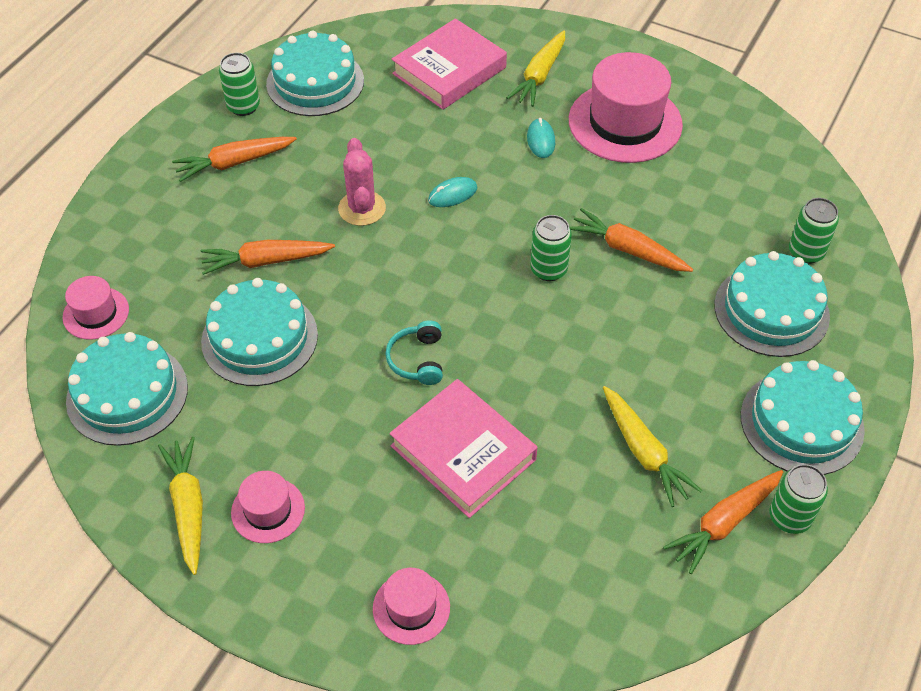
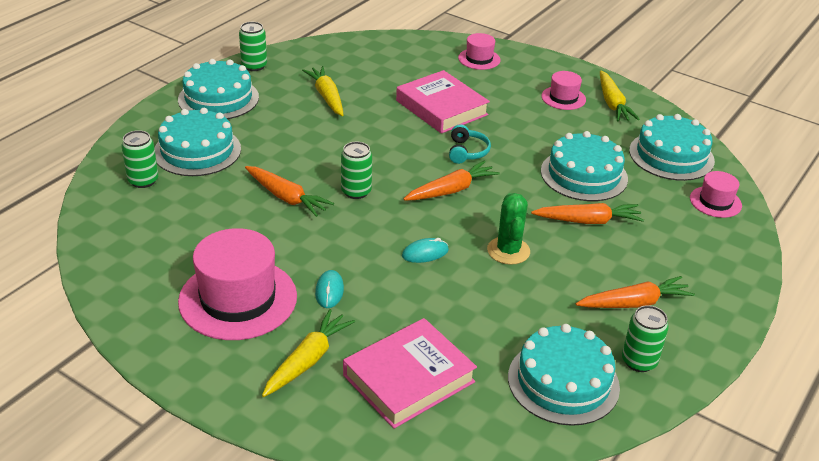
camera: 175 degrees left, 15 degrees down
pink cactus [338,138,386,226] -> green cactus [487,193,530,265]
orange carrot [663,470,783,574] -> orange carrot moved to [404,161,500,201]

